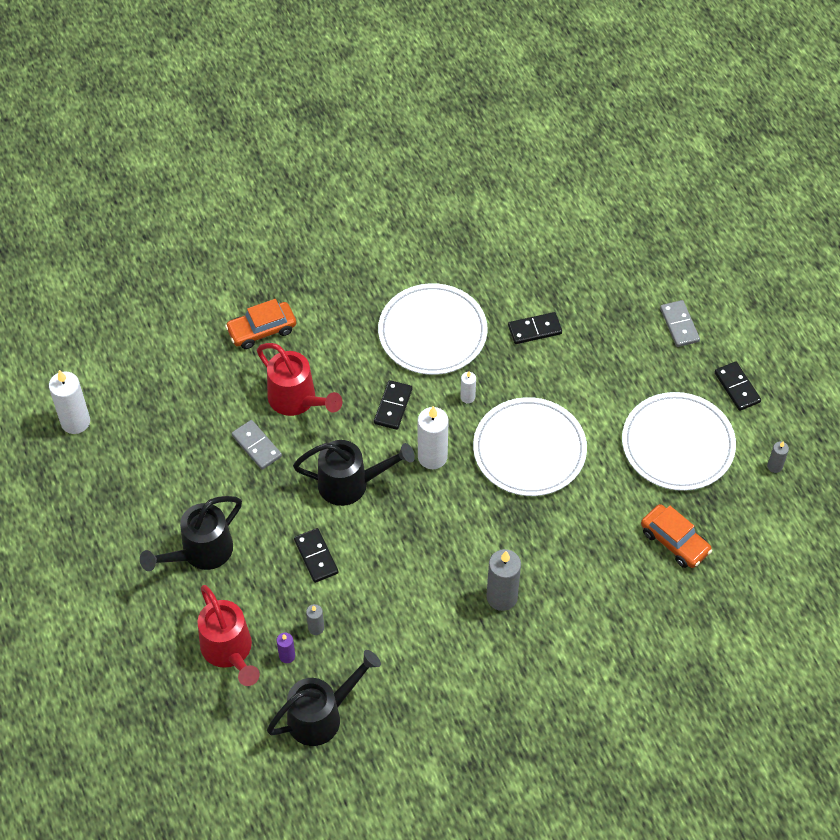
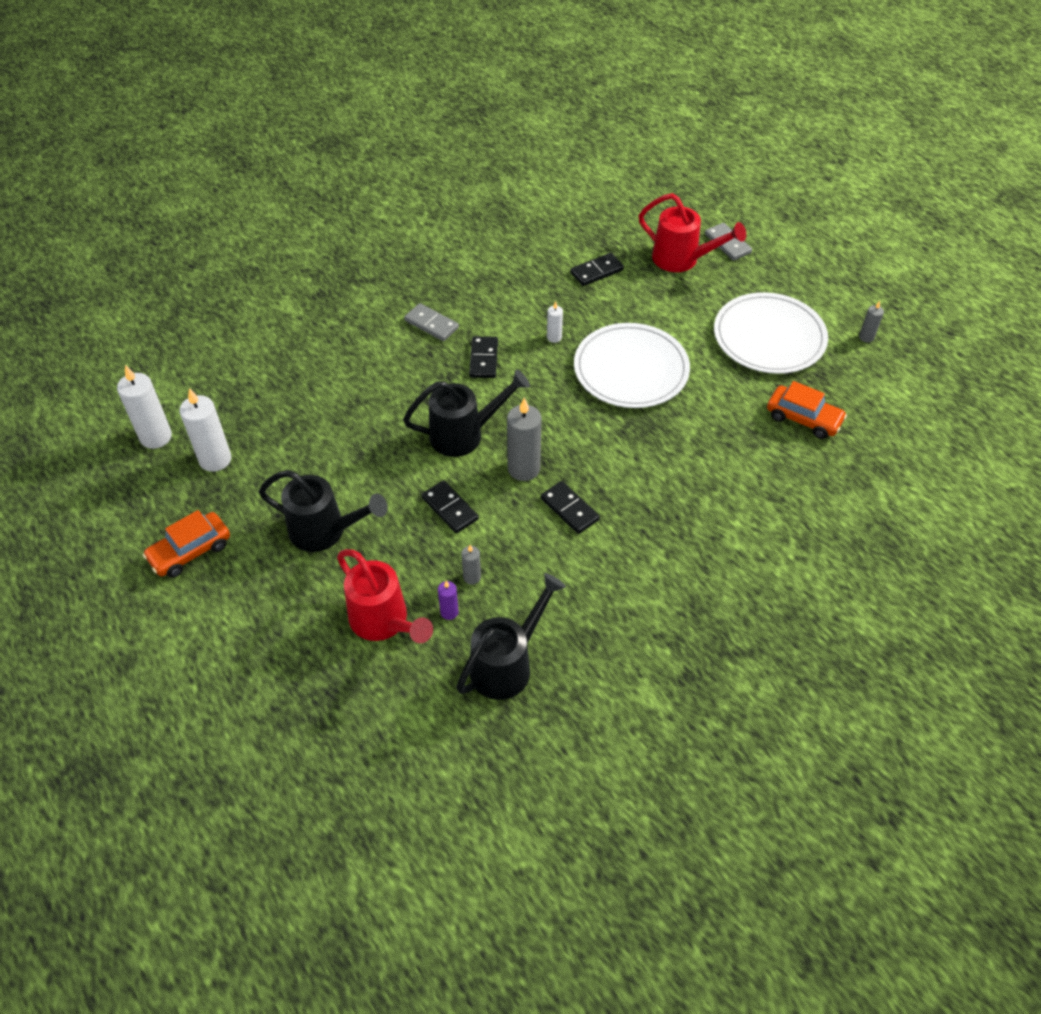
camera: 15 degrees left, 5 degrees down
black watering can [140,496,242,571] -> black watering can turned 105 degrees counterclockwise [259,470,388,552]
orange car [225,299,296,349] -> orange car moved to [143,510,230,578]
grey domino [232,420,282,470] -> grey domino moved to [404,303,459,341]
red watering can [257,343,342,416] -> red watering can moved to [639,193,746,272]
white plate [378,283,487,375] -> none
white candle [418,406,449,469] -> white candle moved to [179,388,231,472]
grey candle [486,549,521,611] -> grey candle moved to [507,398,542,481]
black domino [715,362,761,411] -> black domino moved to [541,481,600,534]

